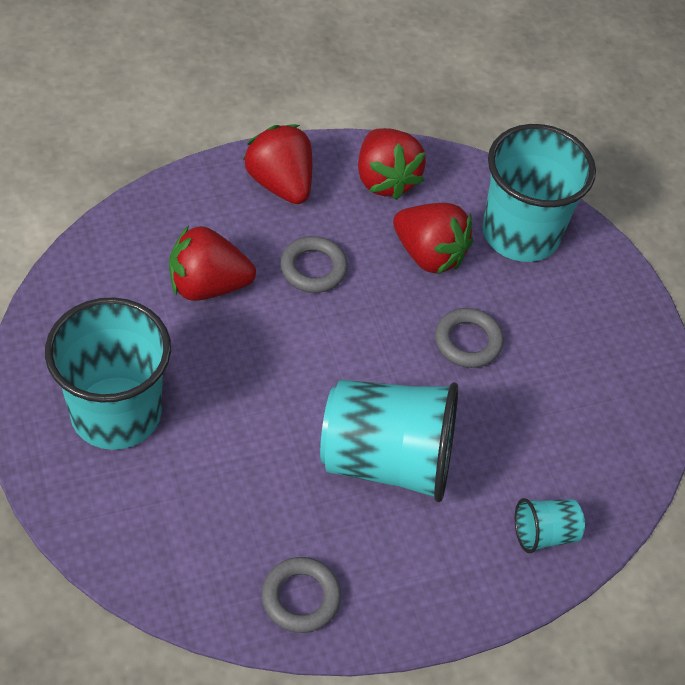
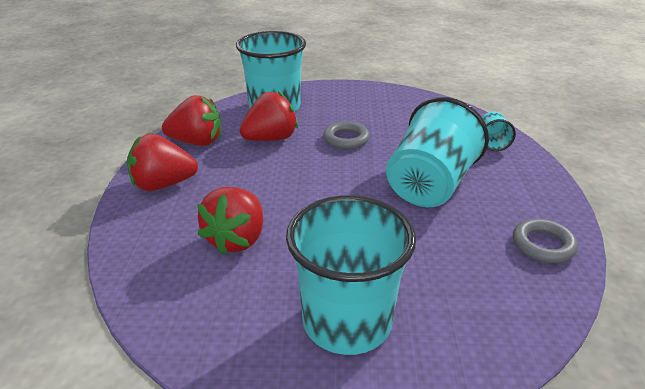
camera: 65 degrees left, 20 degrees down
grey ring [280,236,348,293] -> none

